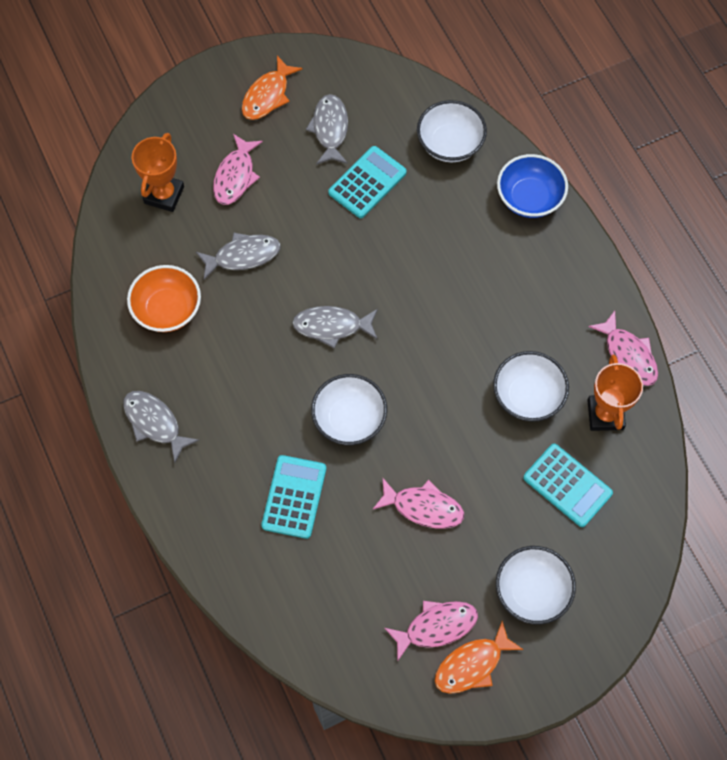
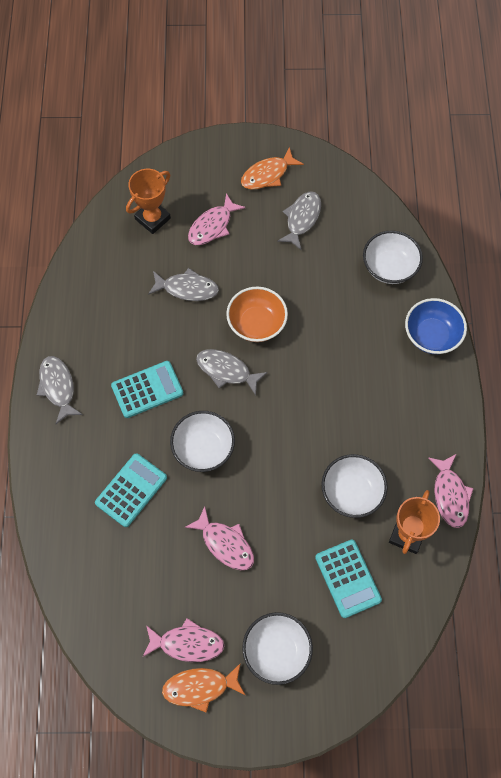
camera: 25 degrees right, 0 degrees up
orange bowl [127,265,201,332] -> orange bowl moved to [226,286,288,342]
turquoise calculator [328,146,407,218] -> turquoise calculator moved to [111,361,183,418]

